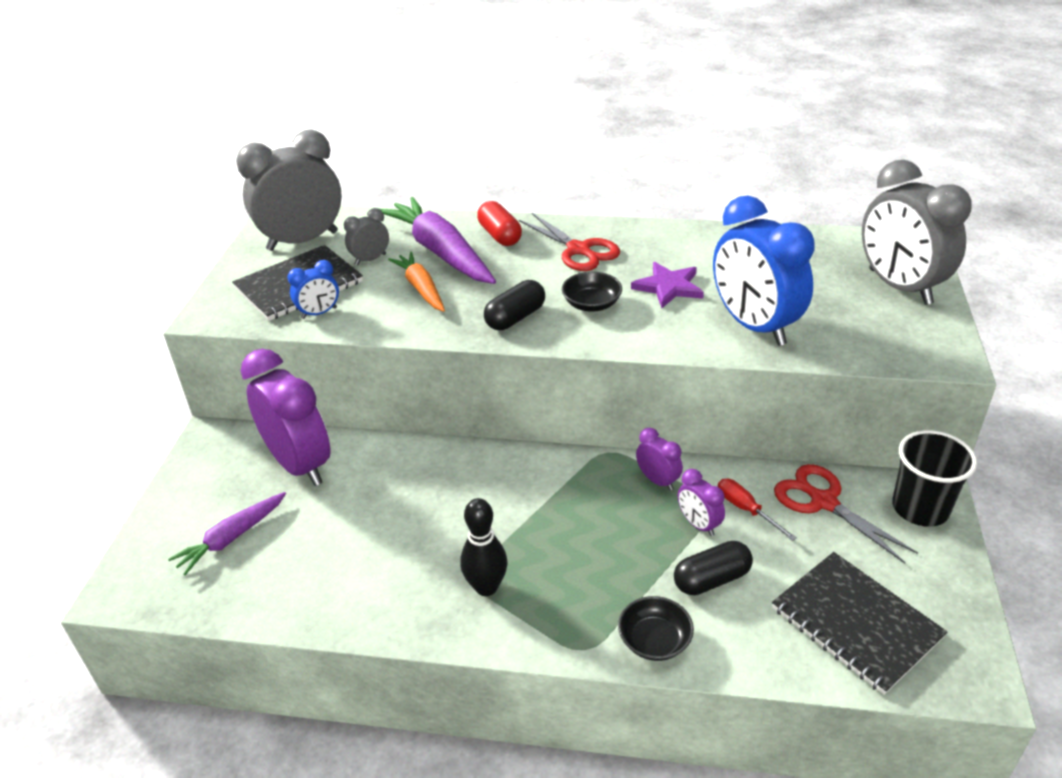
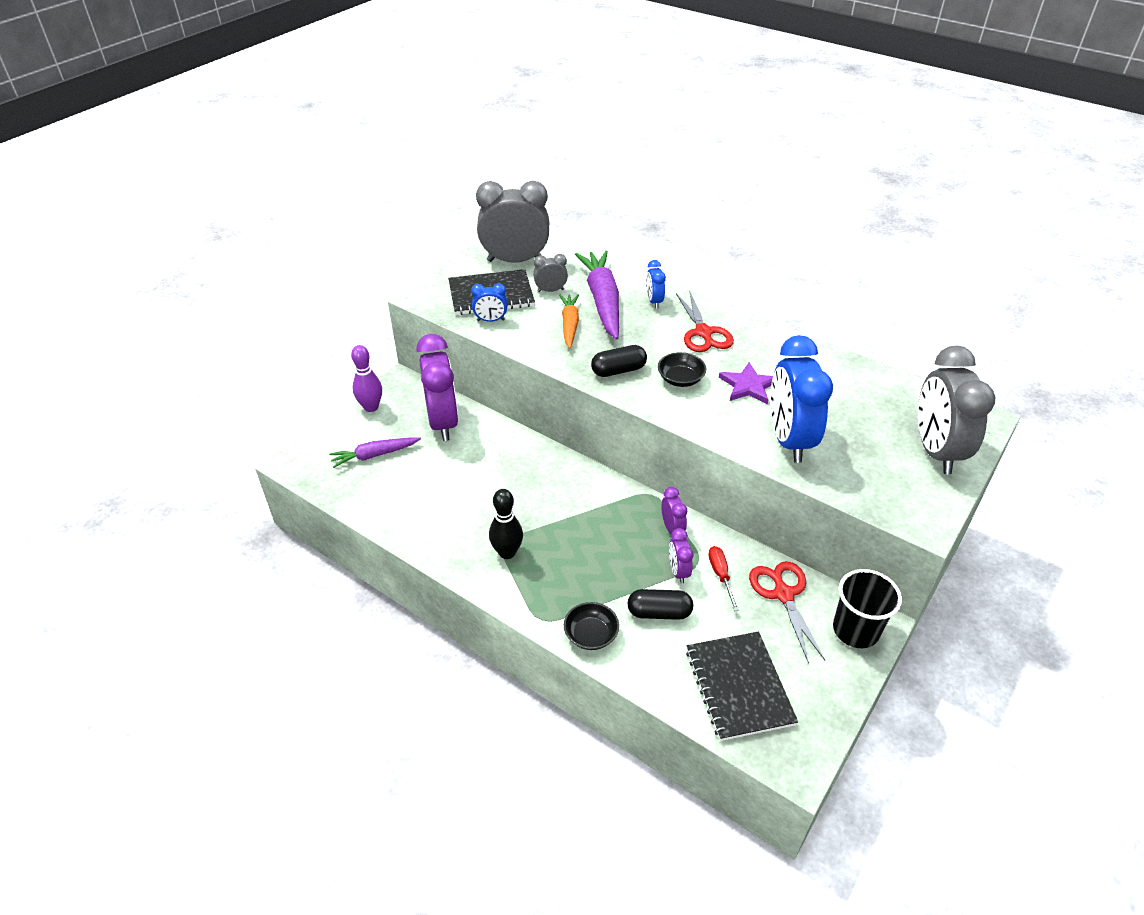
camera: 25 degrees right, 5 degrees up
red capsule [477,201,522,246] -> blue clock [646,260,666,309]
none -> purple bowling pin [351,345,382,412]

